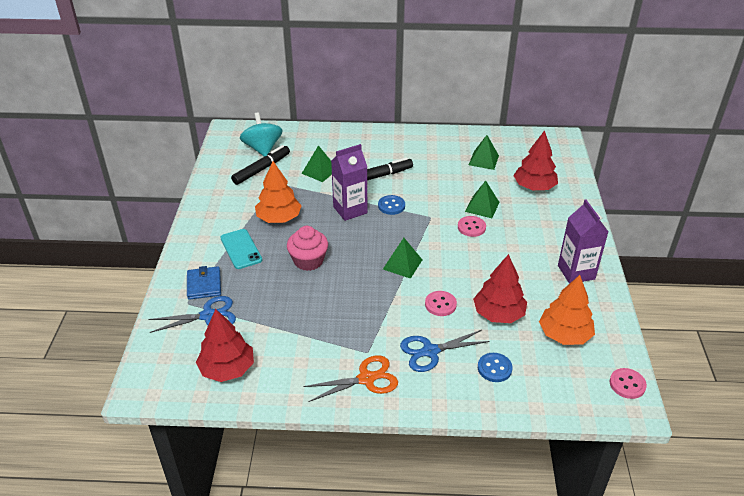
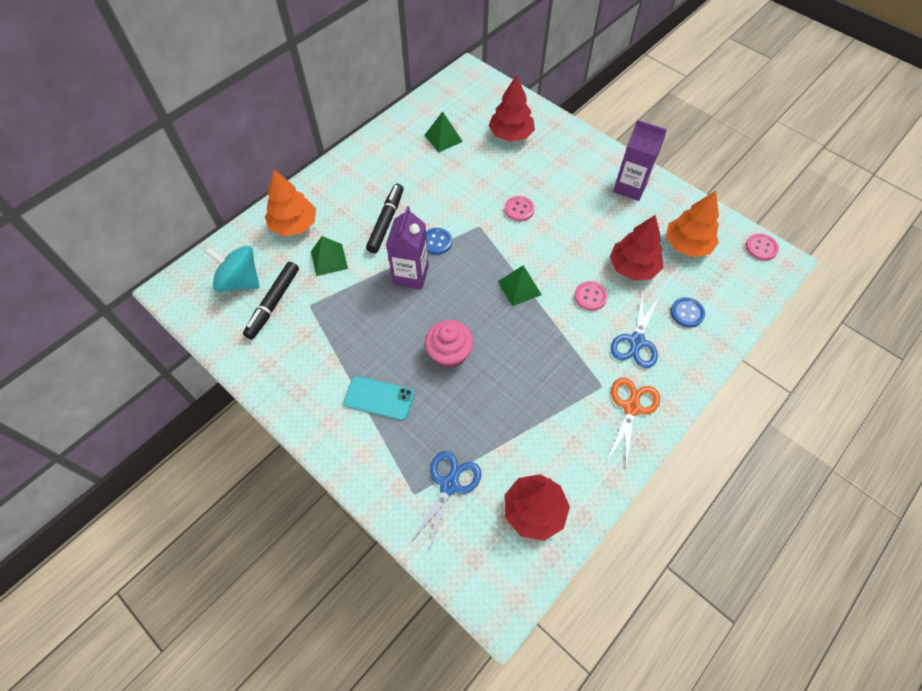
camera: 50 degrees left, 20 degrees up
blue wallet [187,266,221,300] -> none
black marker [231,145,290,185] -> black marker turned 150 degrees counterclockwise [243,262,299,339]
orange tree [255,161,302,223] -> orange tree moved to [265,170,316,236]
green pyramid [465,181,500,218] -> none

